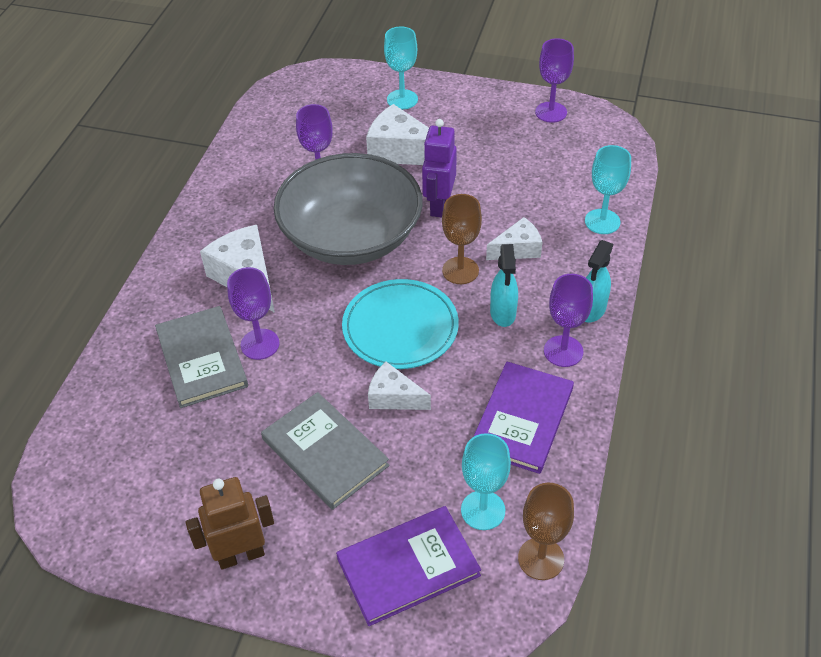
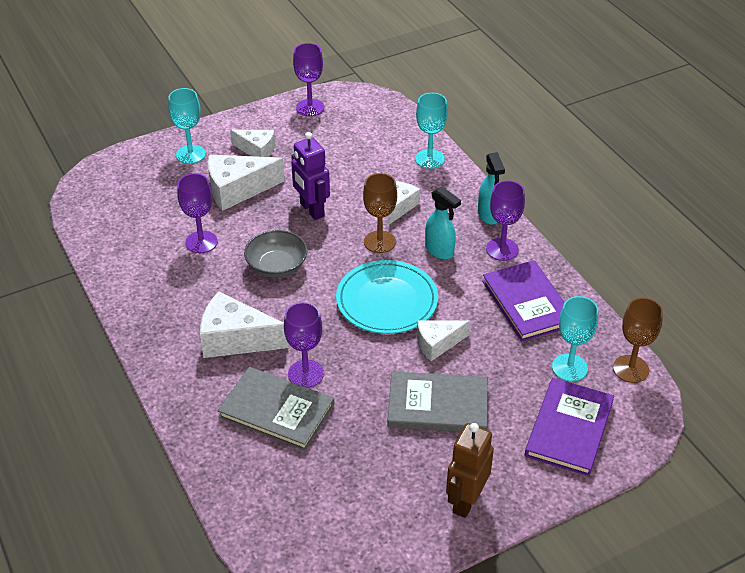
camera: 45 degrees left, 5 degrees down
grey bowl [273,153,423,265] -> grey bowl [244,230,308,278], size x0.47
none -> white cheese [230,129,275,157]

